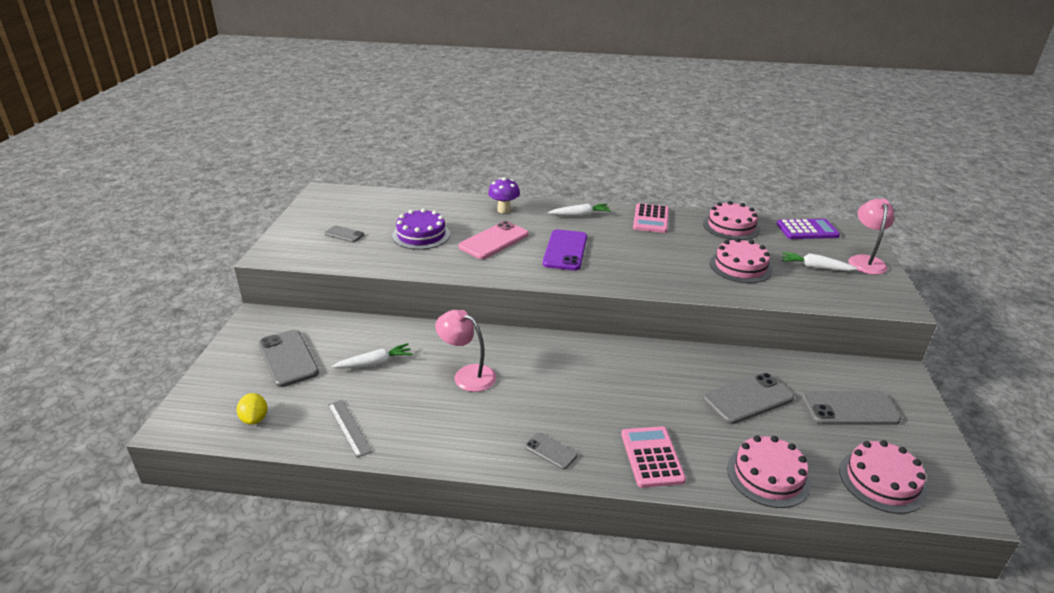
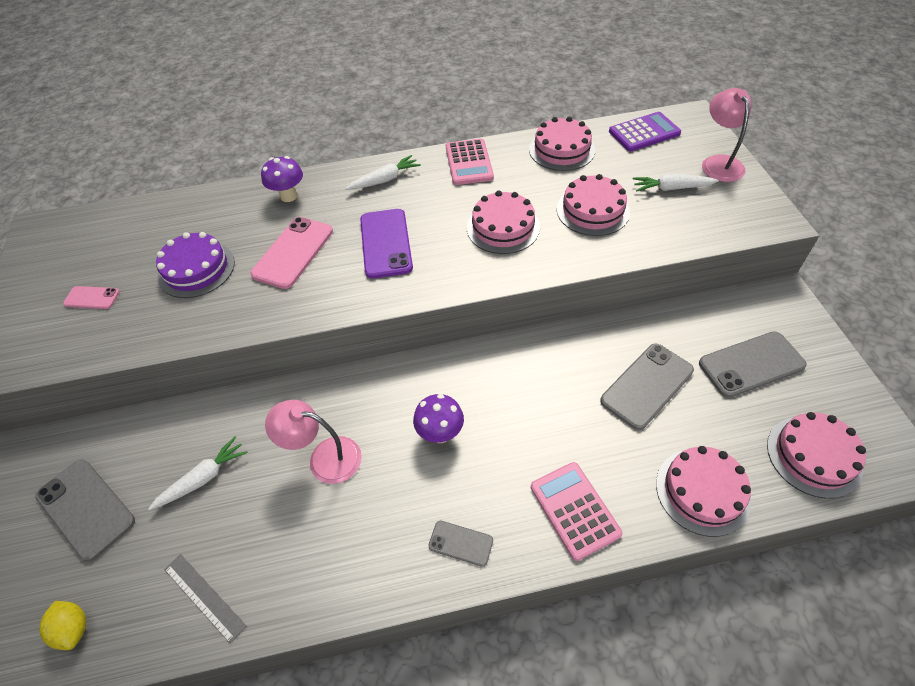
camera: 15 degrees left, 20 degrees up
grey phone [325,225,364,242] -> pink phone [63,286,120,309]
none -> purple mushroom [413,394,464,443]
none -> pink cake [467,191,540,254]

